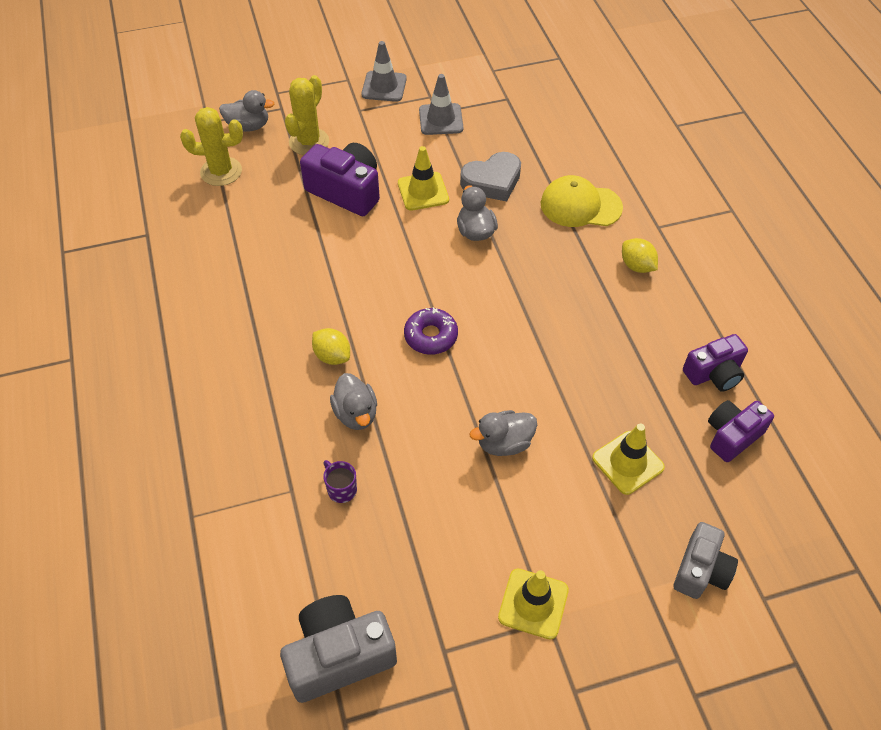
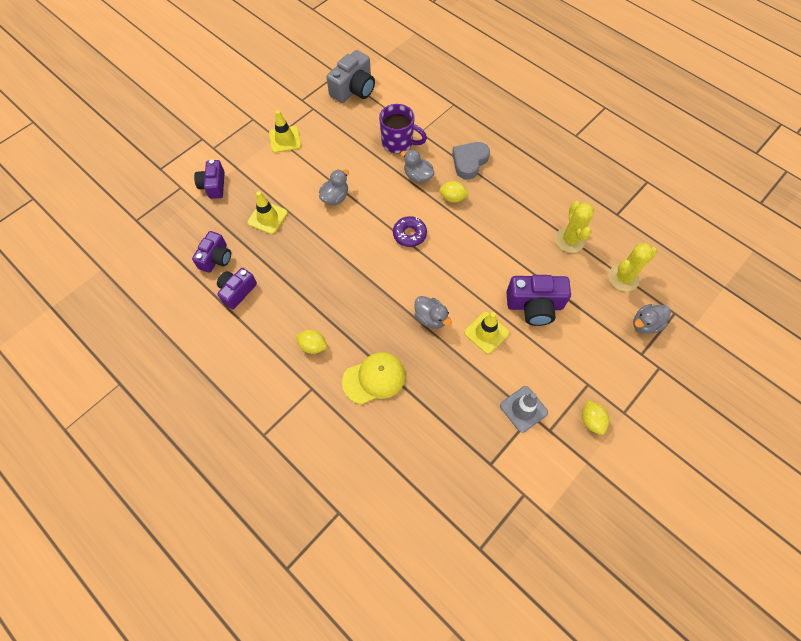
camera: 150 degrees right, 10 degrees up
yellow cactus [285,75,329,155] -> yellow cactus moved to [555,201,594,253]
purple mug [323,460,357,503] -> purple mug [379,104,427,153], size x2.03
grey traffic cone [361,41,407,102] -> yellow lemon [582,400,609,435]
grey heart [460,152,521,201] -> grey heart moved to [452,142,490,180]
grey camera [674,522,738,599] -> purple camera [194,160,225,199]

